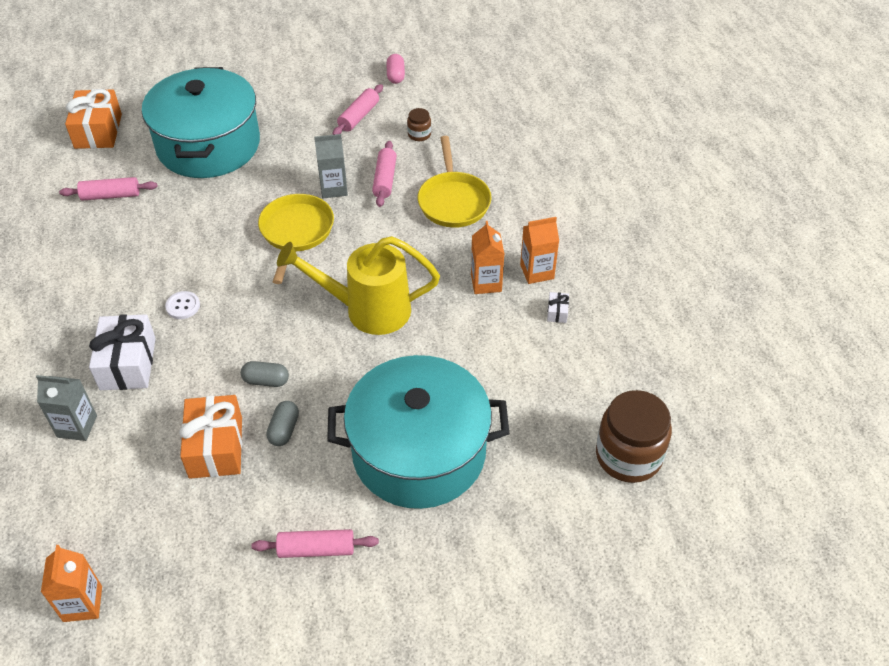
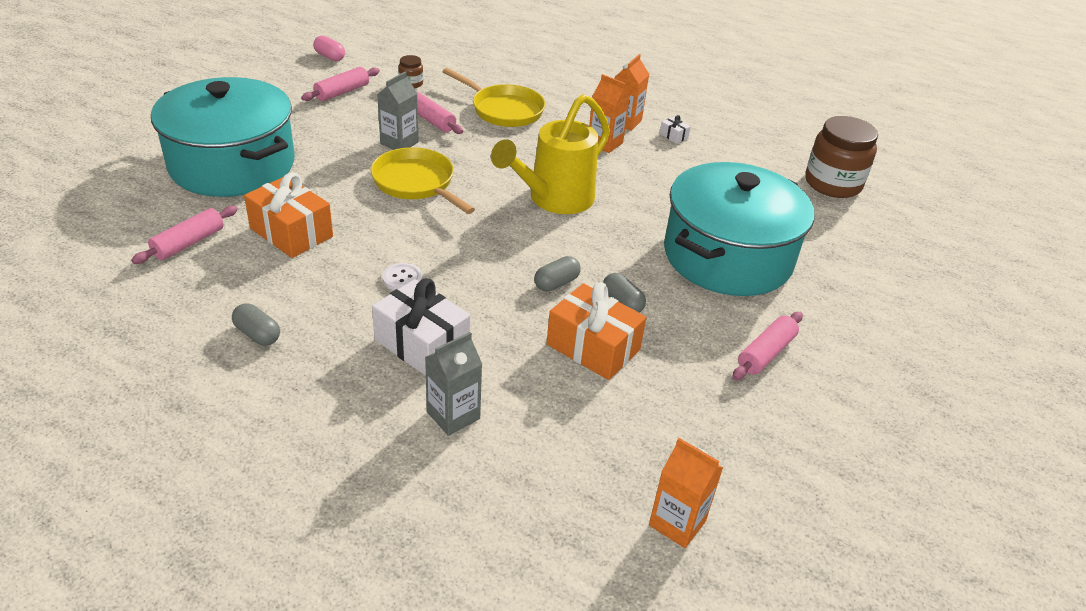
camera: 50 degrees left, 10 degrees down
orange gift [65,89,122,149] -> orange gift moved to [244,172,333,258]
pink rolling pin [333,84,383,135] -> pink rolling pin turned 60 degrees clockwise [301,67,380,101]
none -> grey capsule [232,303,280,346]

